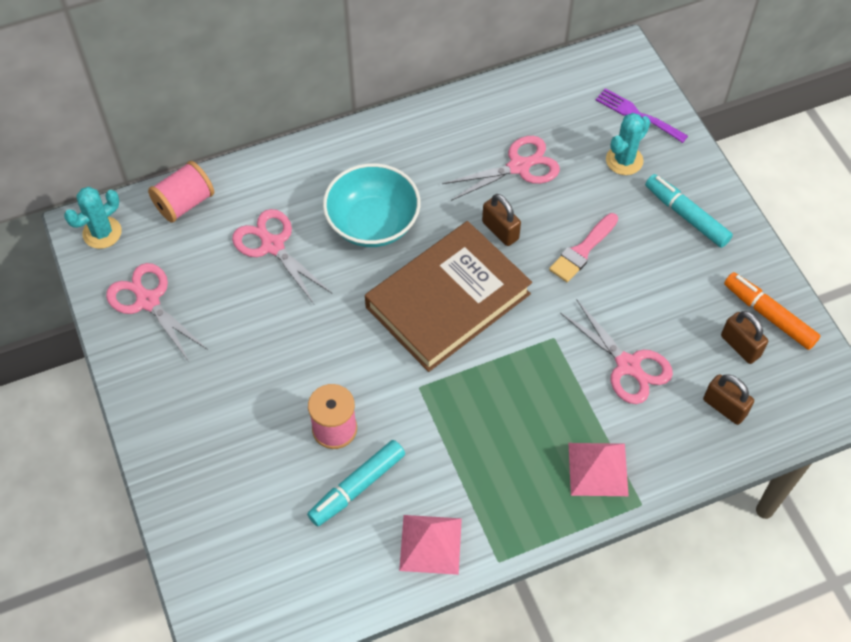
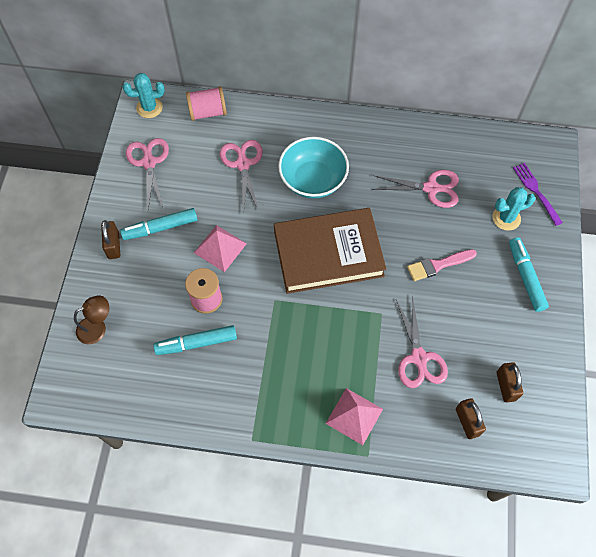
camera: 30 degrees right, 5 degrees up
pink pyramid [399,515,462,575] -> pink pyramid moved to [194,225,247,272]
brown padlock [482,194,521,246] -> brown padlock moved to [101,220,120,259]
orange marker [724,272,820,350] -> none
none -> brown lamp [74,295,109,344]
none -> turquoise marker [120,208,198,240]

